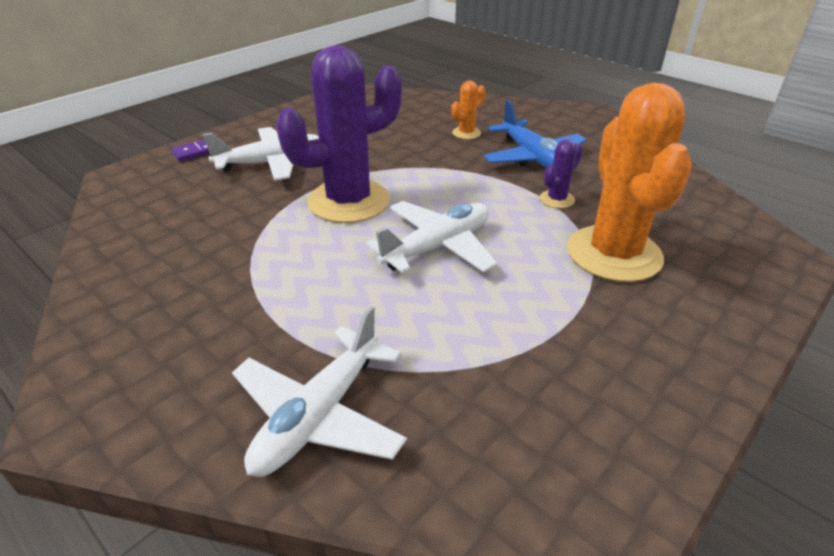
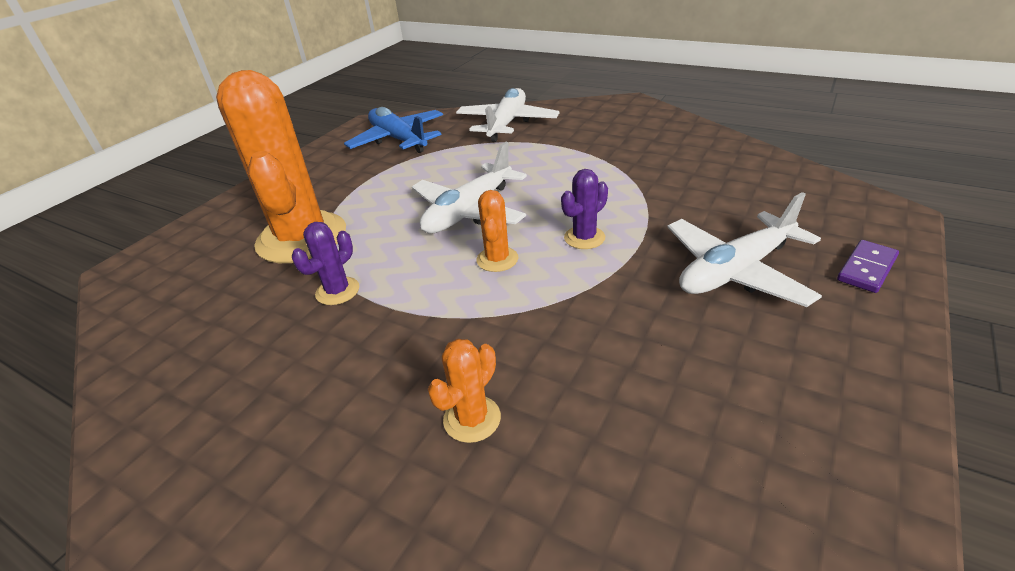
camera: 170 degrees right, 0 degrees up
purple cactus [276,45,402,223] -> purple cactus [561,169,608,249], size x0.43
blue plane [483,100,586,168] -> blue plane moved to [344,107,443,153]
none -> orange cactus [476,190,518,272]

